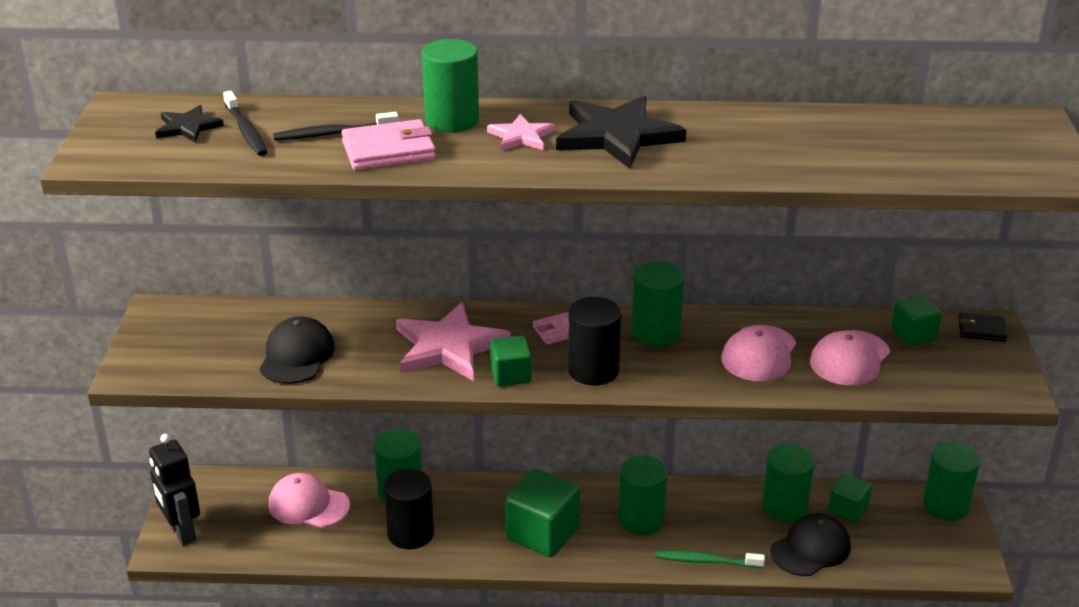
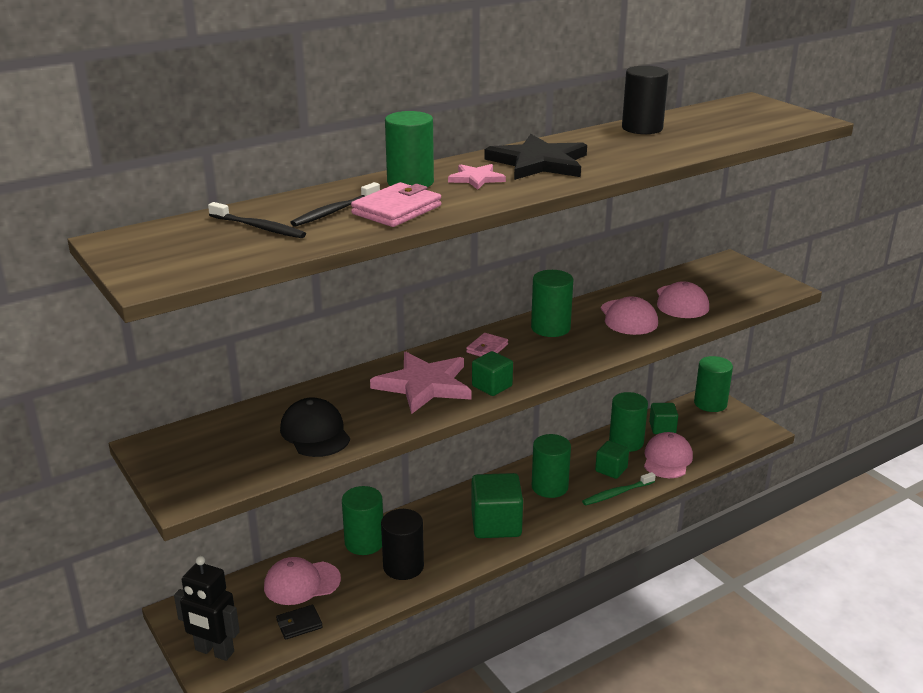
camera: 35 degrees left, 5 degrees down
black star [155,105,224,143] -> none
black cylinder [568,297,622,385] -> black cylinder moved to [622,66,669,134]
black cap [770,513,851,576] -> pink cap [644,432,693,478]
green cube [891,296,942,346] -> green cube moved to [595,441,629,479]
black wallet [959,313,1007,342] -> black wallet moved to [276,605,323,640]

